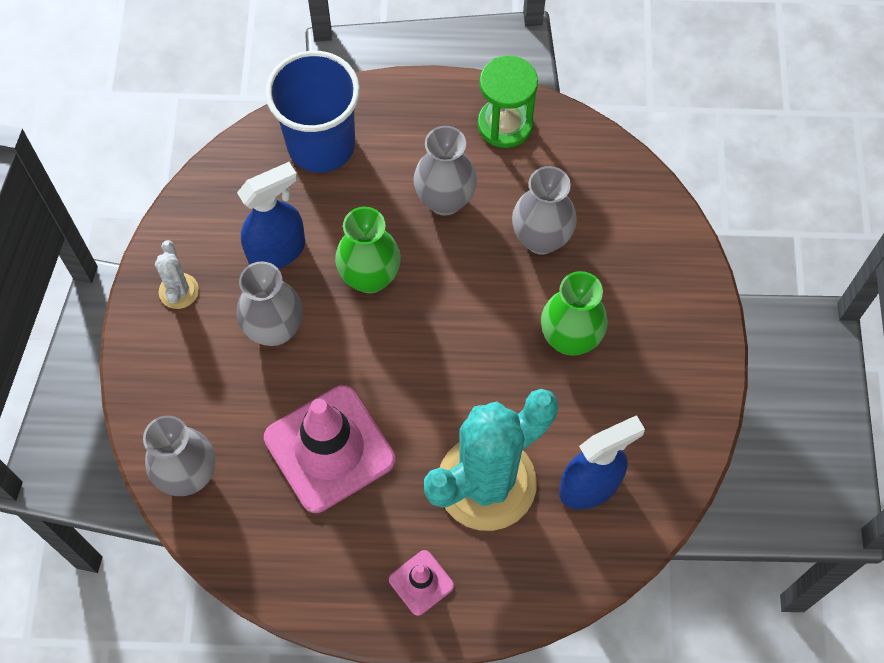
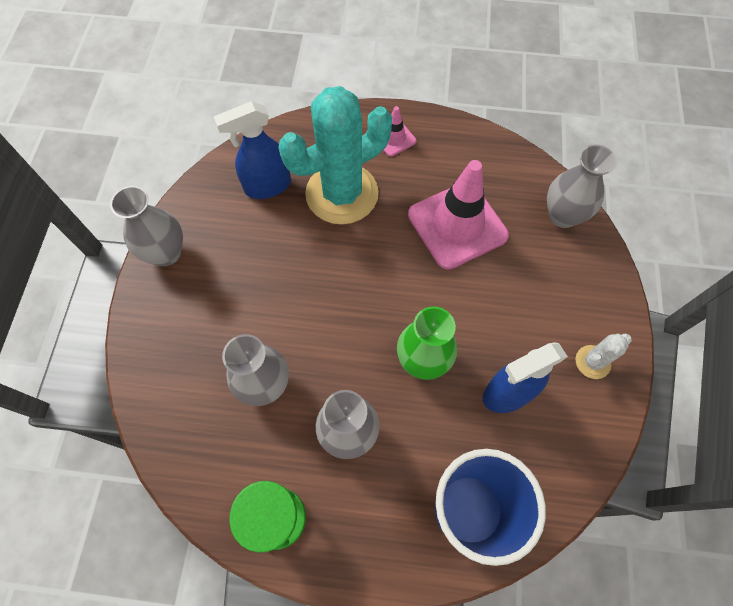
camera: 175 degrees left, 0 degrees up
white cactus [155,240,199,309] -> white cactus turned 60 degrees clockwise [576,333,632,379]
grey vase [236,261,303,346] -> grey vase moved to [110,186,183,266]
green vase [541,271,608,356] -> none

